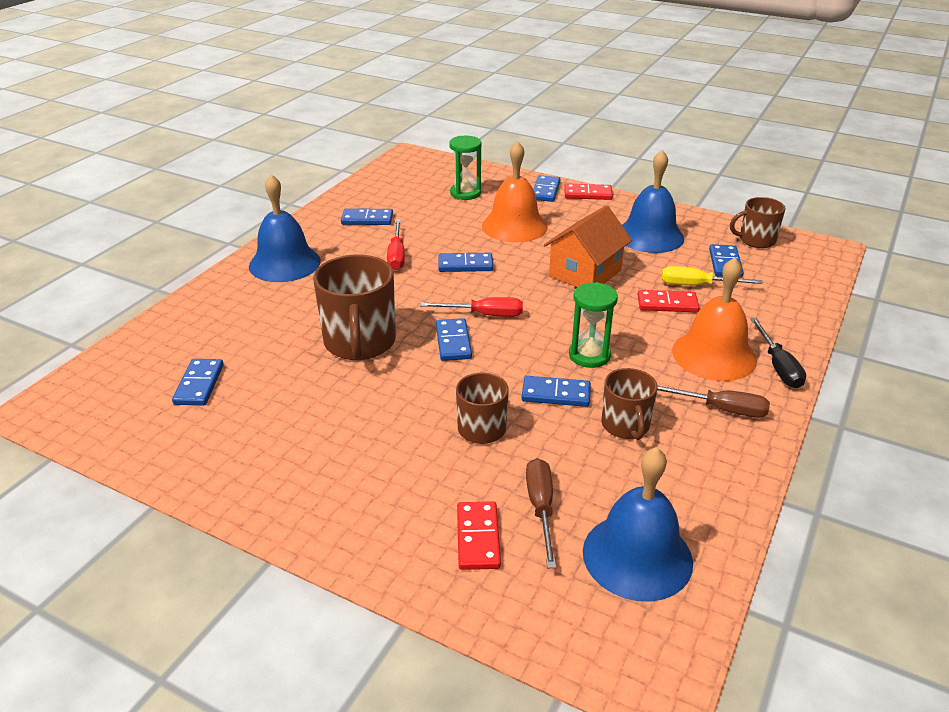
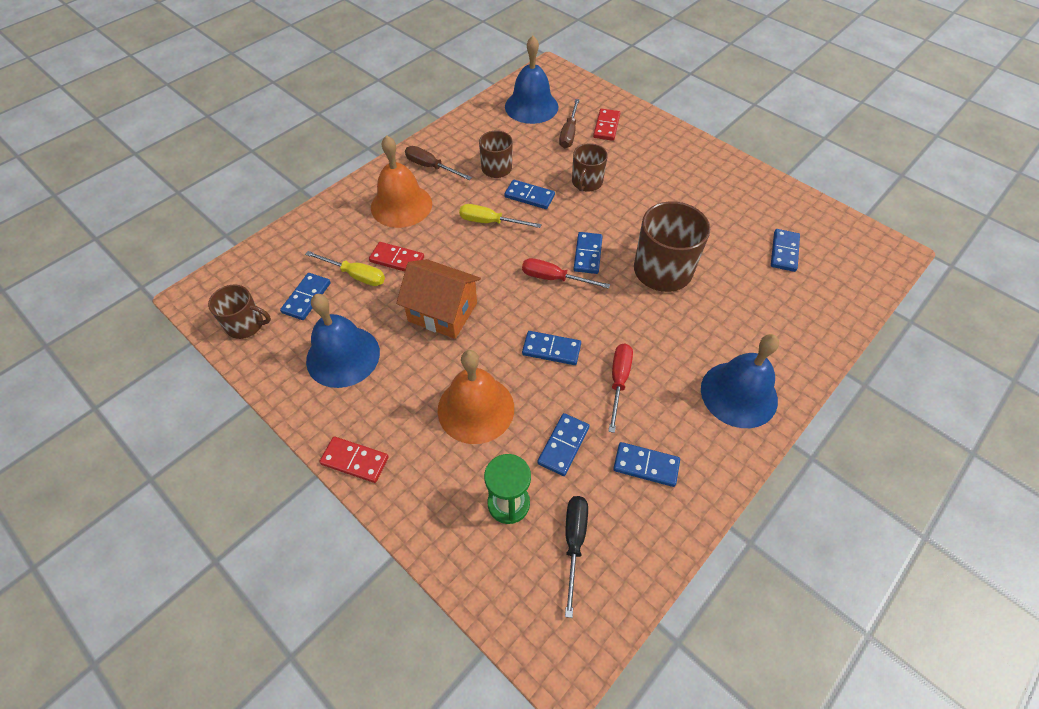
camera: 165 degrees left, 20 degrees up
blue domino [533,175,561,202] -> blue domino moved to [537,413,589,476]
orange house [544,205,632,287] -> orange house turned 60 degrees clockwise [396,259,481,339]
green hourglass [569,282,618,368] -> yellow screwdriver [459,204,542,228]
black screwdriver [750,318,806,388] -> black screwdriver moved to [565,496,588,618]

